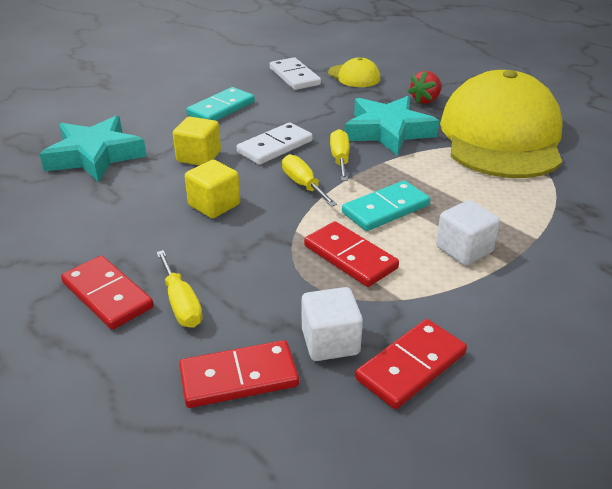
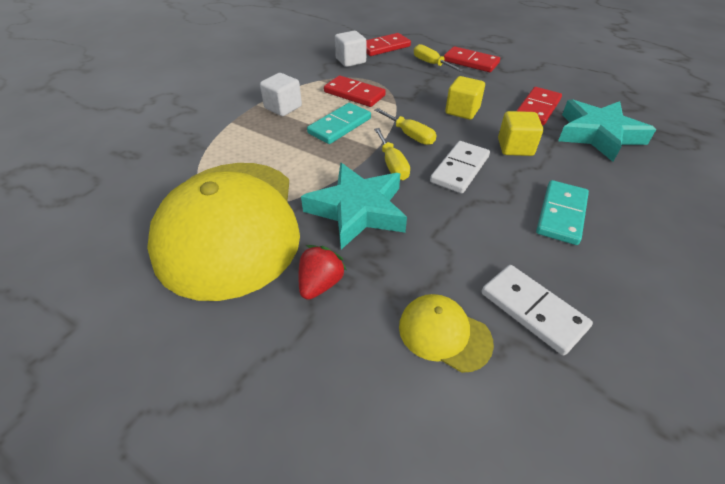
camera: 165 degrees right, 10 degrees up
red domino [355,319,467,409] -> red domino moved to [517,87,562,126]

